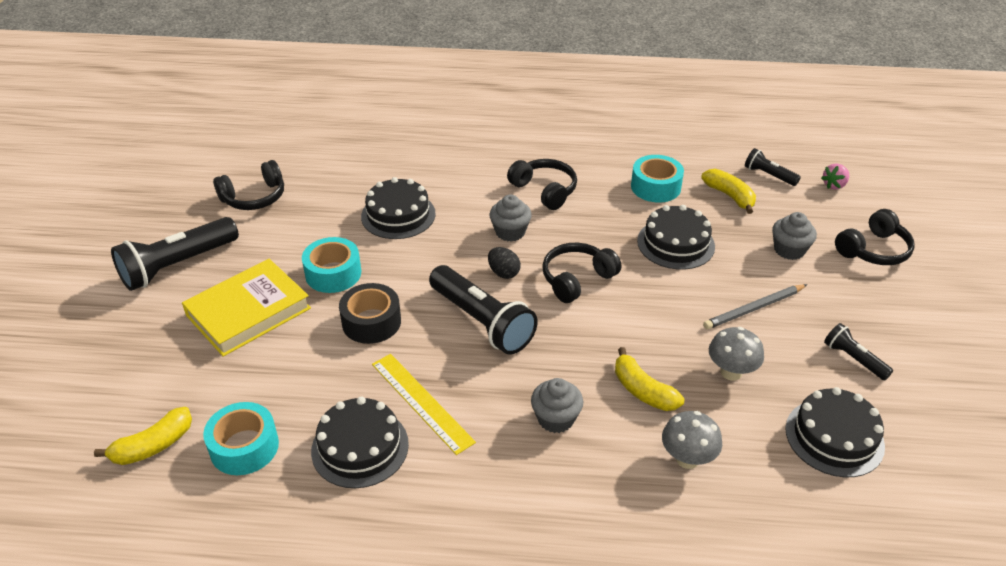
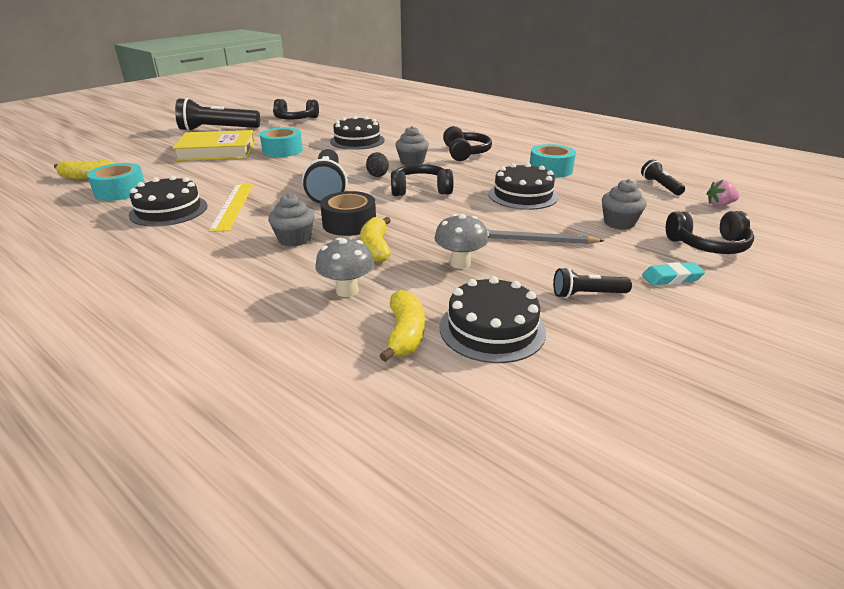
camera: 35 degrees right, 10 degrees down
black tape [339,283,401,344] -> black tape moved to [320,191,376,236]
yellow banana [701,169,756,214] -> yellow banana moved to [379,290,425,362]
black flashlight [824,323,893,380] -> black flashlight turned 90 degrees counterclockwise [553,267,632,298]
none -> turquoise eraser [642,262,705,285]

